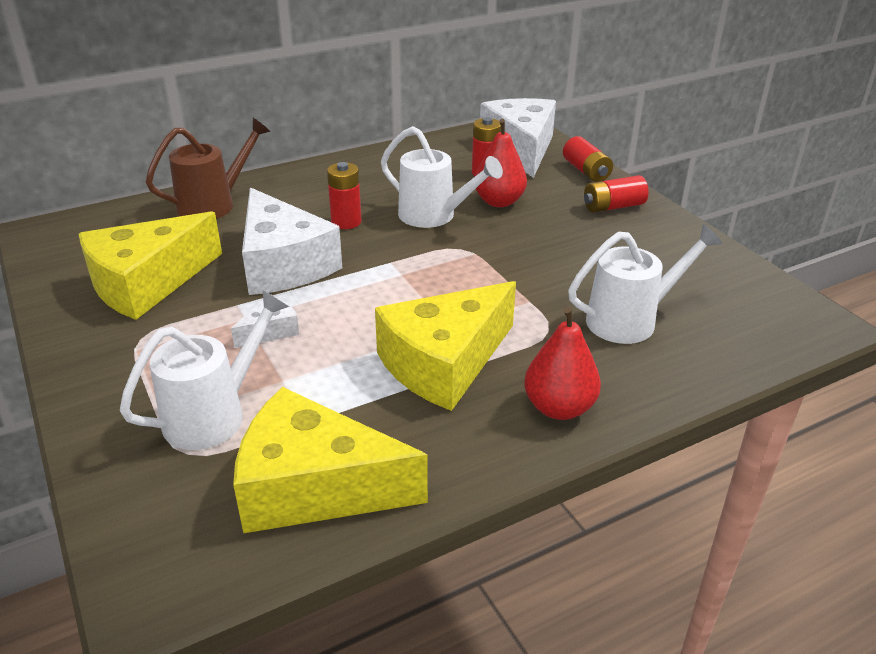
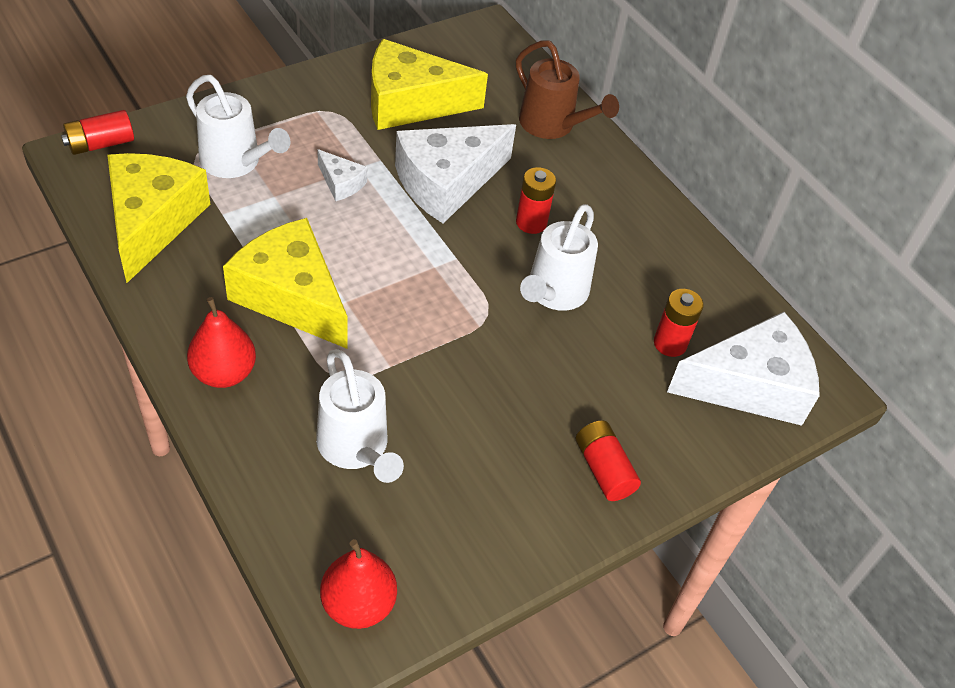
camera: 80 degrees right, 15 degrees up
yellow cheese [79,211,222,320] -> yellow cheese turned 45 degrees counterclockwise [371,39,488,130]
red pear [475,119,527,207] -> red pear moved to [320,539,397,629]
red battery [563,136,613,182] -> red battery moved to [61,110,134,155]

